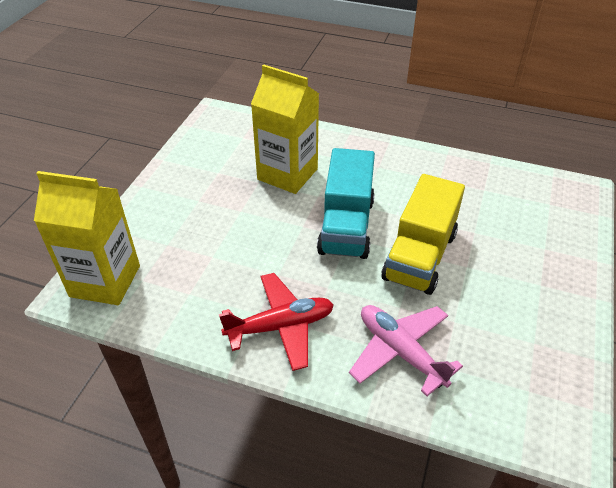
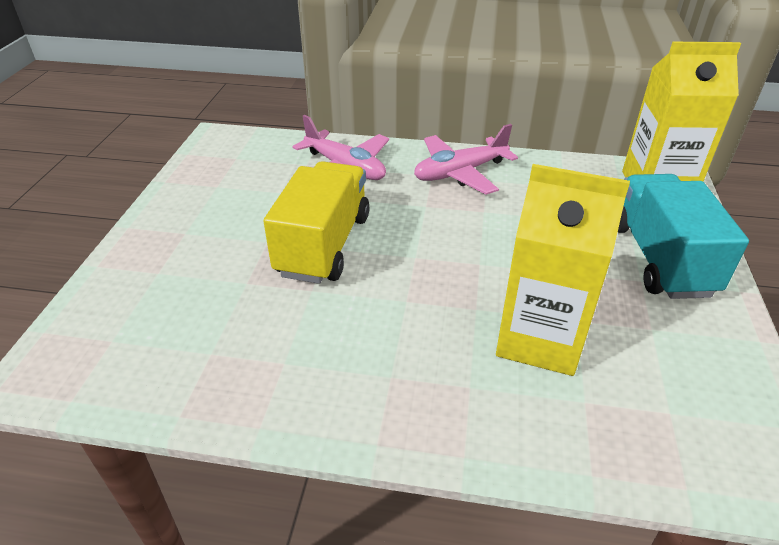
camera: 170 degrees right, 5 degrees down
red plane [219,273,334,371] -> pink plane [414,124,518,195]
turquoise truck [317,148,375,259] -> turquoise truck moved to [618,174,749,299]

